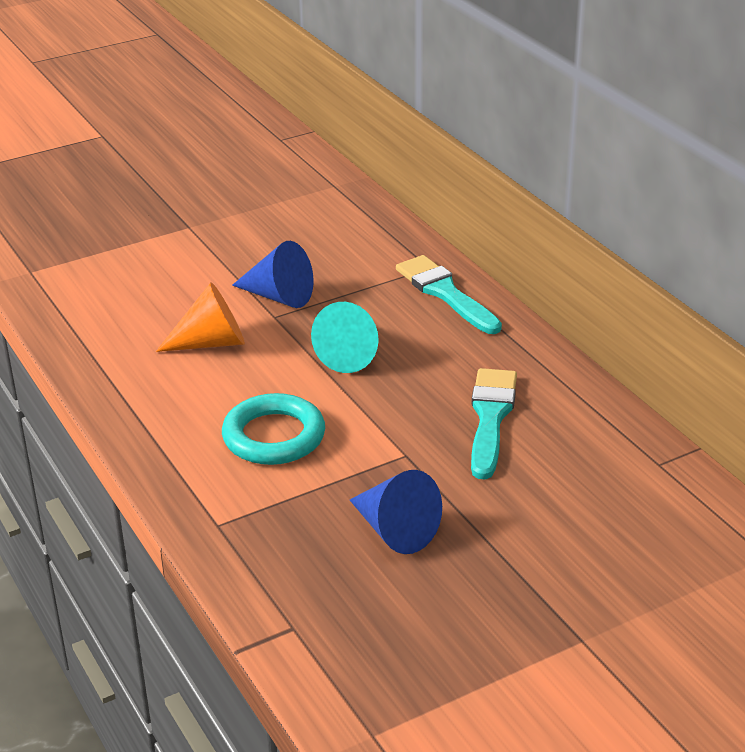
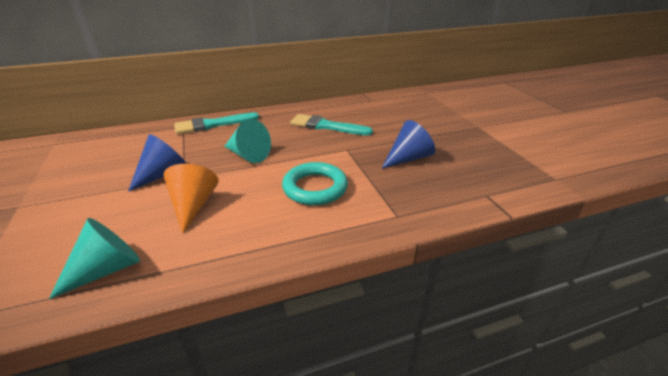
camera: 80 degrees left, 0 degrees up
none -> turquoise cone [49,218,140,299]

